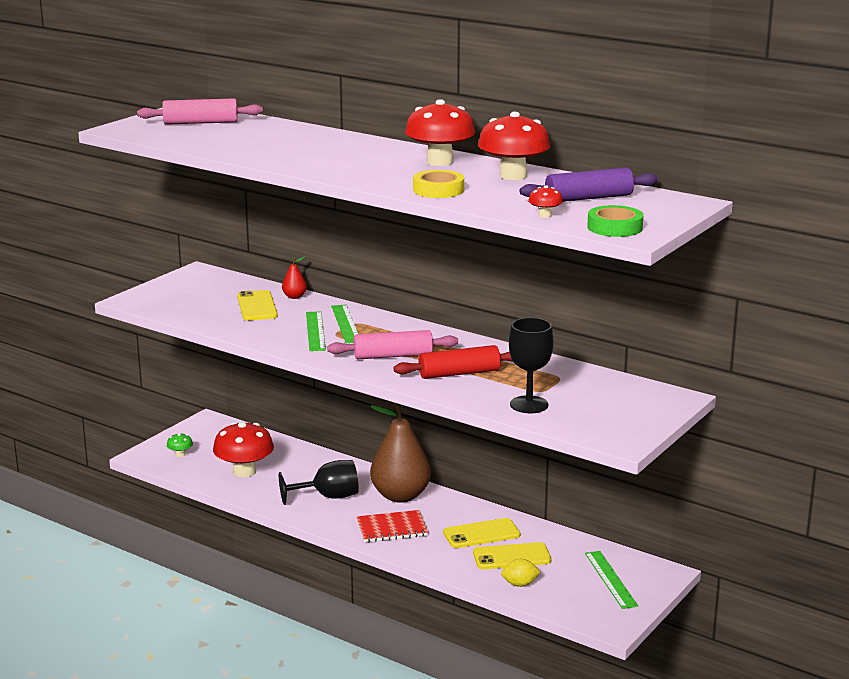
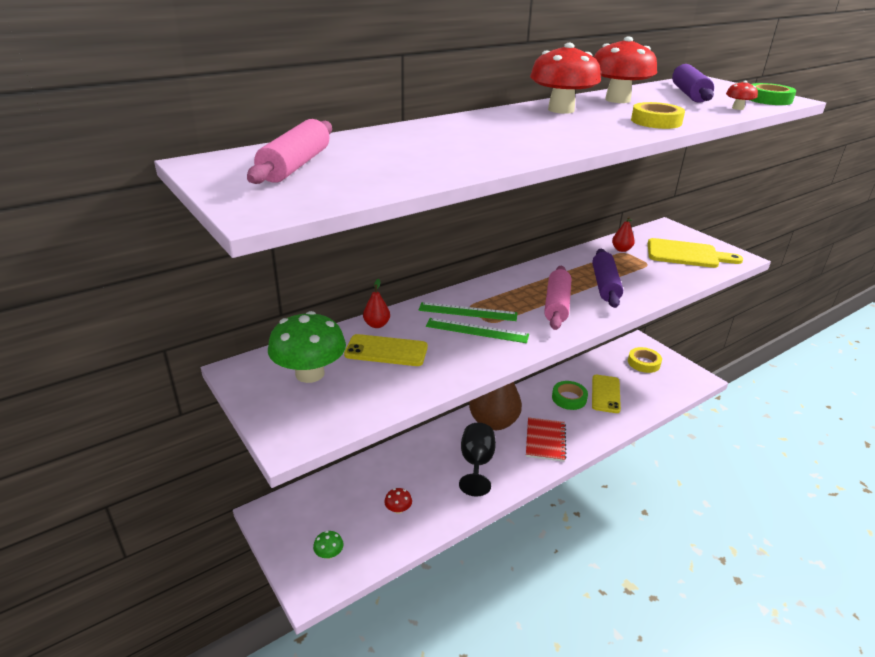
camera: 70 degrees left, 10 degrees up
red mushroom [213,422,274,477] -> red mushroom [384,488,412,514], size x0.44
red rolling pin [394,345,513,379] -> purple rolling pin [592,249,623,308]
yellow phone [443,518,520,548] -> green tape [552,381,588,410]
yellow lemon [501,559,541,587] -> none
black goblet [509,318,554,413] -> none
green ruler [585,551,638,609] -> yellow tape [628,347,662,373]
none -> green mushroom [268,311,346,383]
none -> red pear [612,216,635,252]
none -> yellow cutting board [648,238,743,268]

